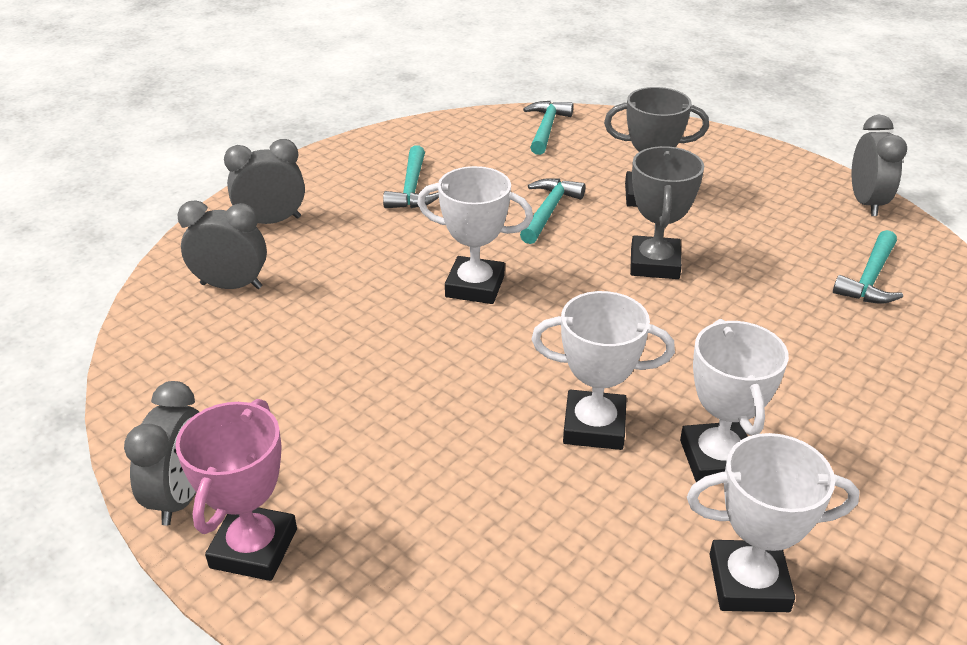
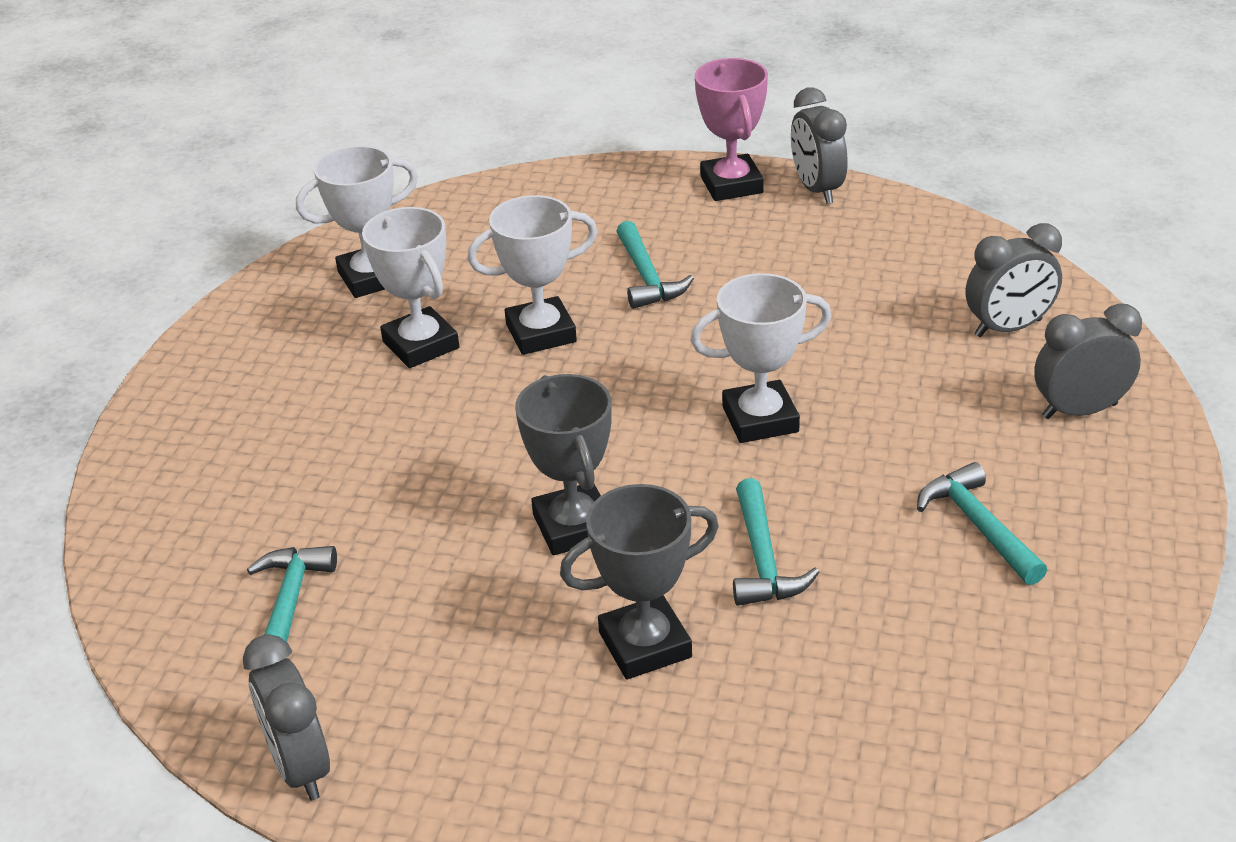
camera: 155 degrees right, 0 degrees up
grey clock [224,139,305,224] -> grey clock turned 150 degrees counterclockwise [1034,303,1142,419]
turquoise hammer [523,101,573,155] -> turquoise hammer moved to [616,221,694,309]

